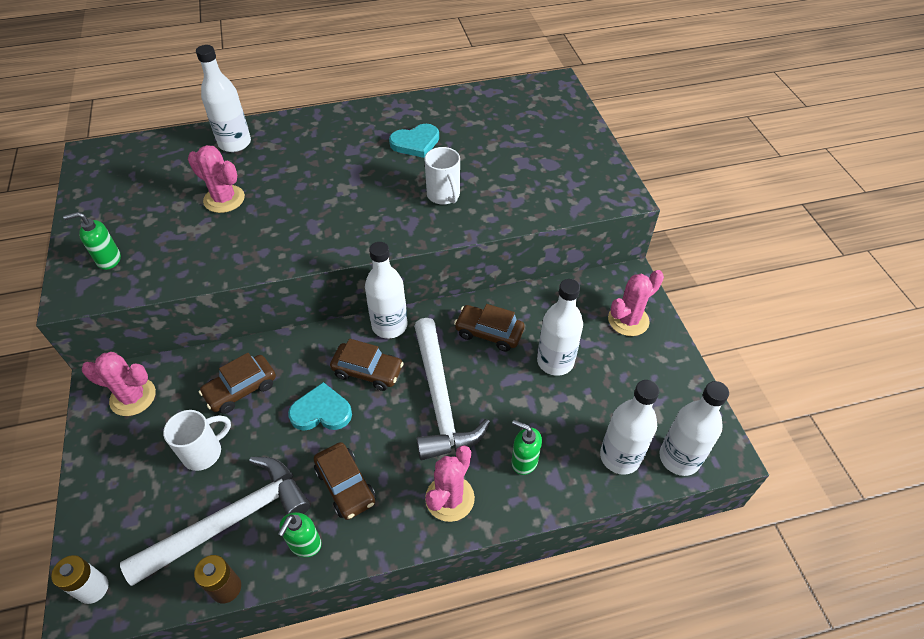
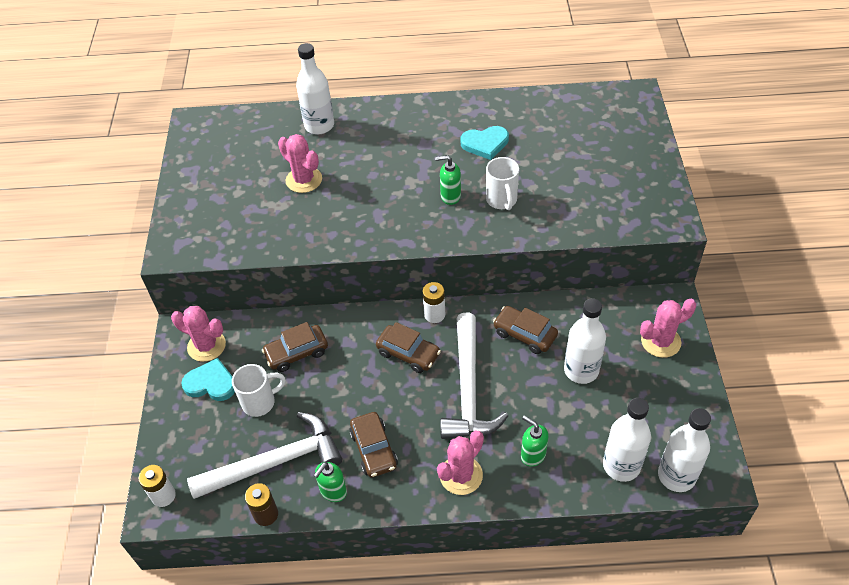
camera: 15 degrees right, 0 degrees up
green soap dispenser [63,212,121,270] -> green soap dispenser moved to [435,155,461,205]
turquoise heart [288,382,352,431] -> turquoise heart moved to [181,358,235,401]
white bottle [365,242,408,339] -> white battery [422,282,445,323]

